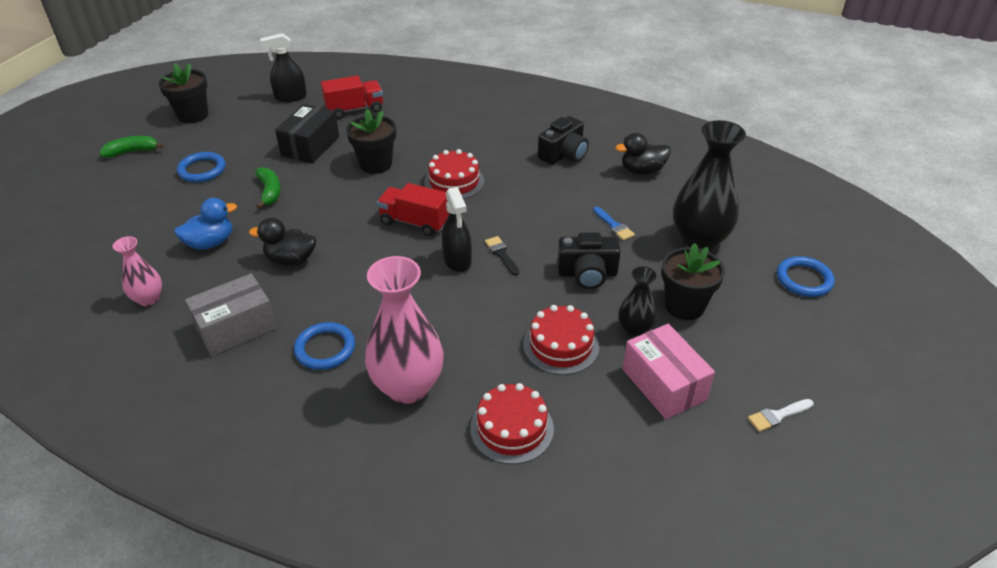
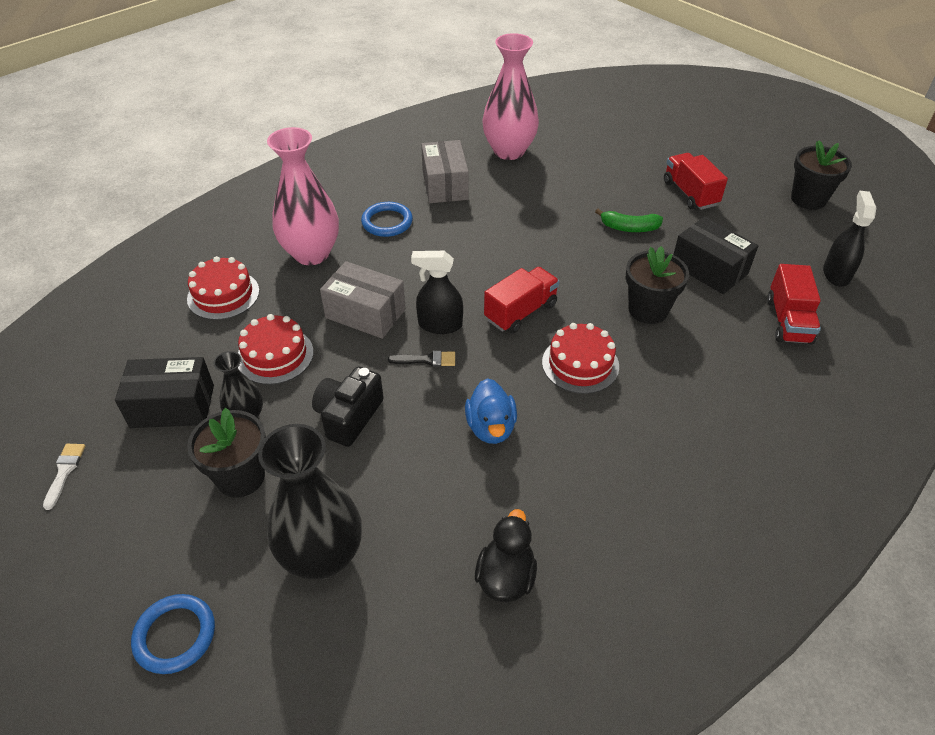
camera: 115 degrees right, 5 degrees up
green banana [100,136,164,158] -> none
pink vase [113,236,162,306] -> pink vase [483,33,539,160], size x1.89
blue duck [174,198,237,250] -> blue duck moved to [465,378,517,444]
blue ring [177,152,226,182] -> red truck [664,153,728,210]
black duck [249,217,316,266] -> none
black camera [538,116,589,165] -> none
blue brush [593,207,635,241] -> none
pink box [622,324,715,419] -> black box [115,357,214,428]
none -> grey box [320,261,406,339]

